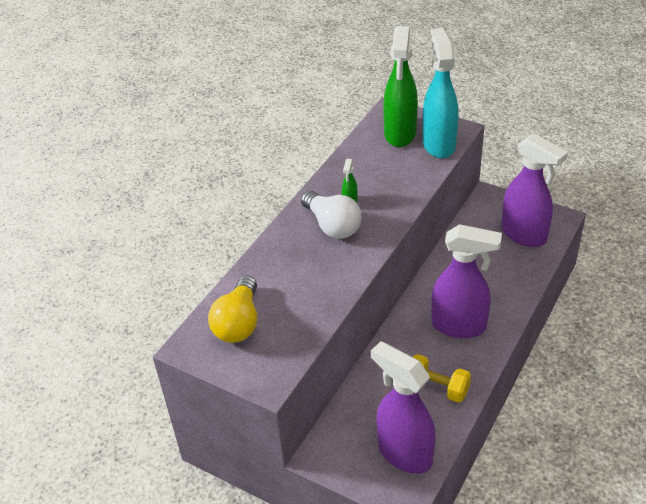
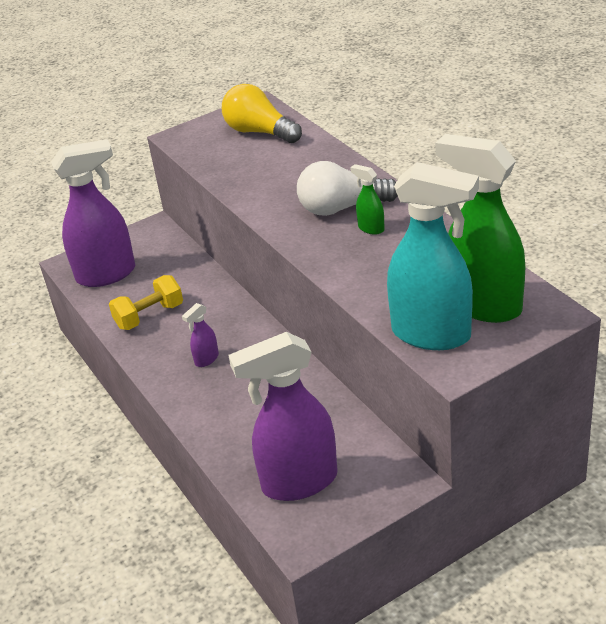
camera: 120 degrees right, 5 degrees down
purple spray bottle [431,224,502,338] -> purple spray bottle [182,303,219,367], size x0.42

